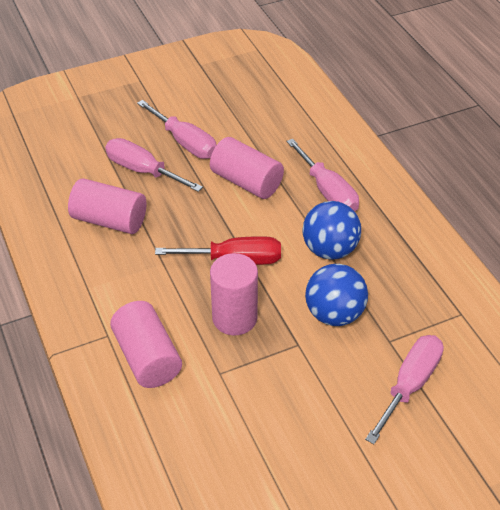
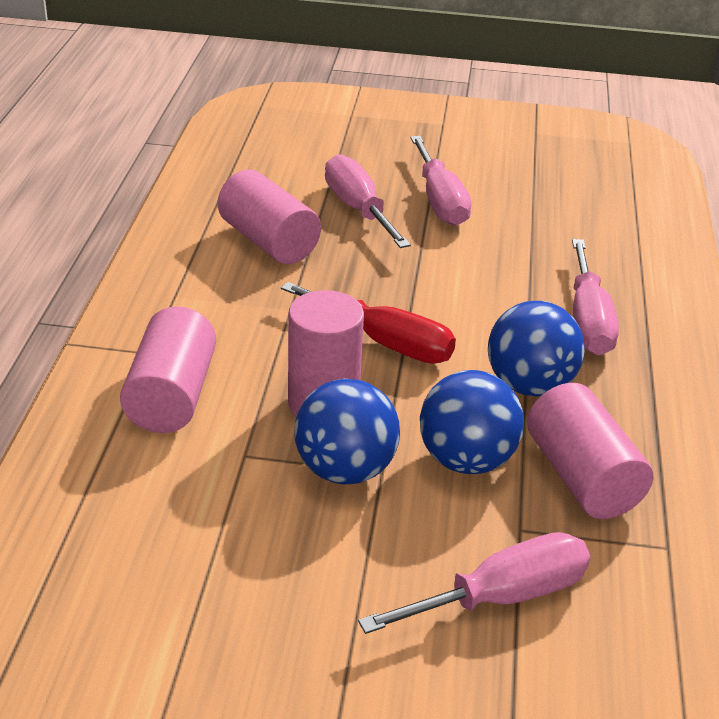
camera: 30 degrees right, 10 degrees down
pink cylinder [210,137,284,199] -> pink cylinder moved to [527,383,653,519]
none -> blue ball [294,379,400,484]

